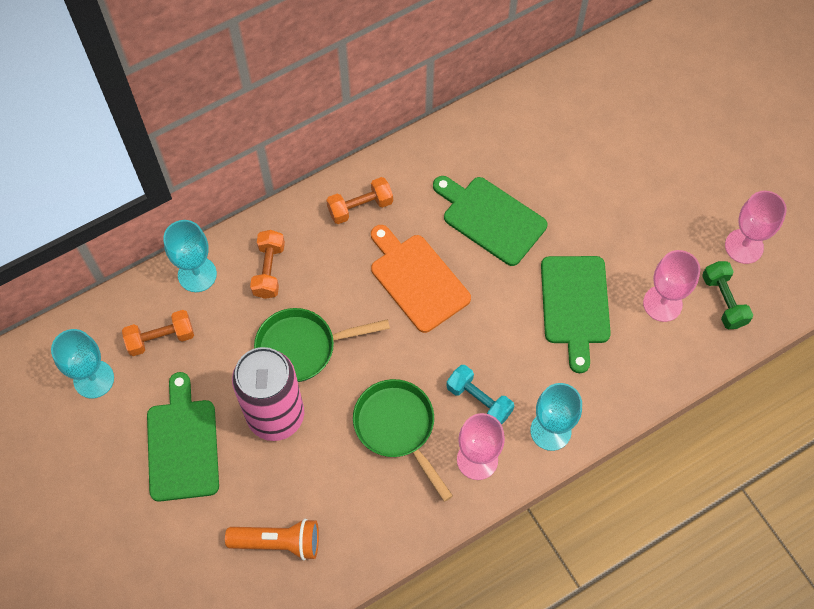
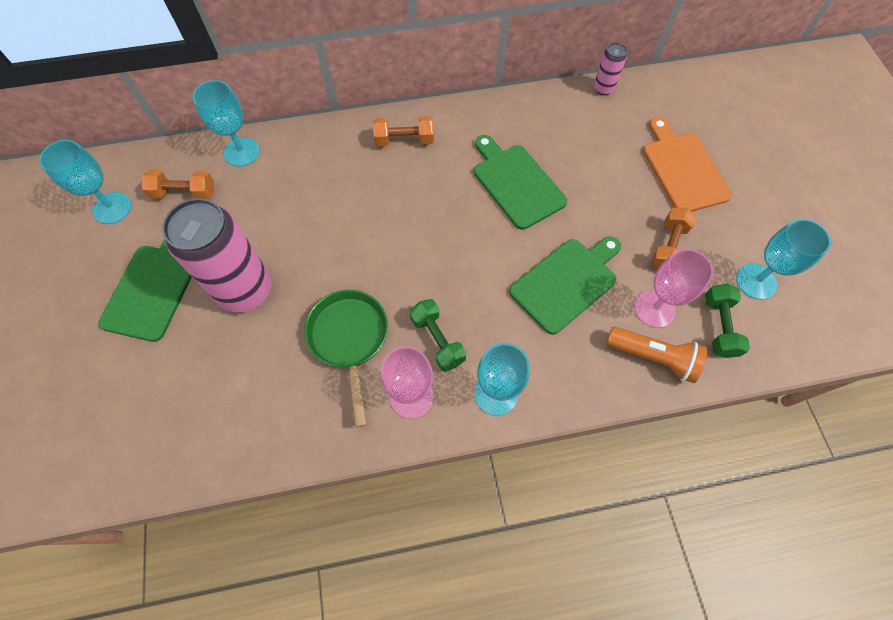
camera: 20 degrees right, 0 degrees up
orange flashlight [225,518,319,560] -> orange flashlight moved to [606,327,708,383]
orange dumbbell [250,230,285,299] -> orange dumbbell moved to [651,208,697,269]
green pan [254,308,390,382] -> none
orange cutting board [371,225,471,333] -> orange cutting board moved to [643,117,732,212]
turquoise dumbbell [446,365,514,425] -> green dumbbell [410,299,466,372]
green cutting board [541,256,611,373] -> green cutting board turned 150 degrees counterclockwise [509,236,621,335]
pink goblet [725,191,787,264] -> turquoise goblet [736,219,831,300]
none -> pink can [594,43,627,95]

